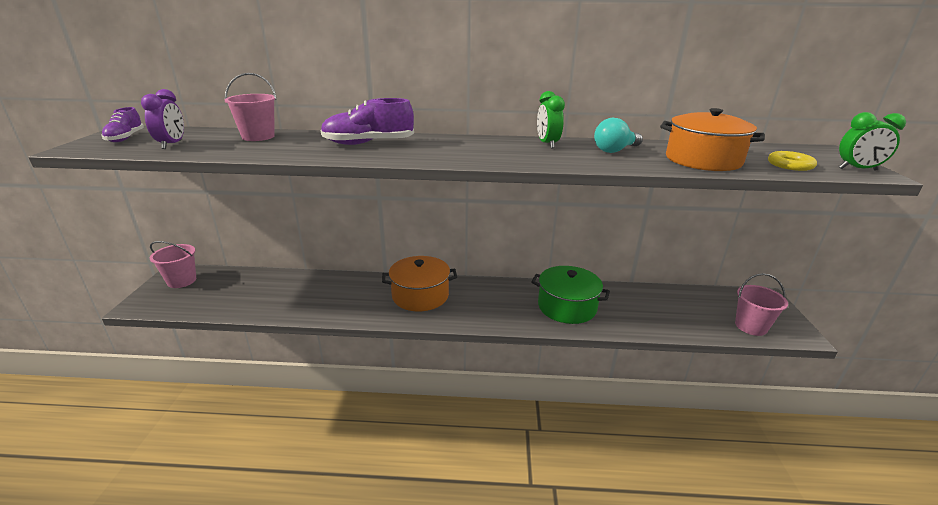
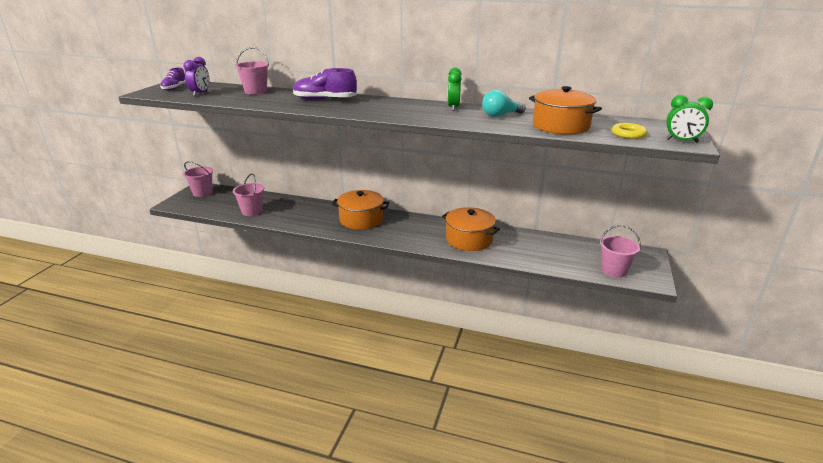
camera: 15 degrees right, 0 degrees up
green pot [531,266,610,324] -> orange pot [442,207,500,251]
none -> pink bucket [233,174,264,216]

